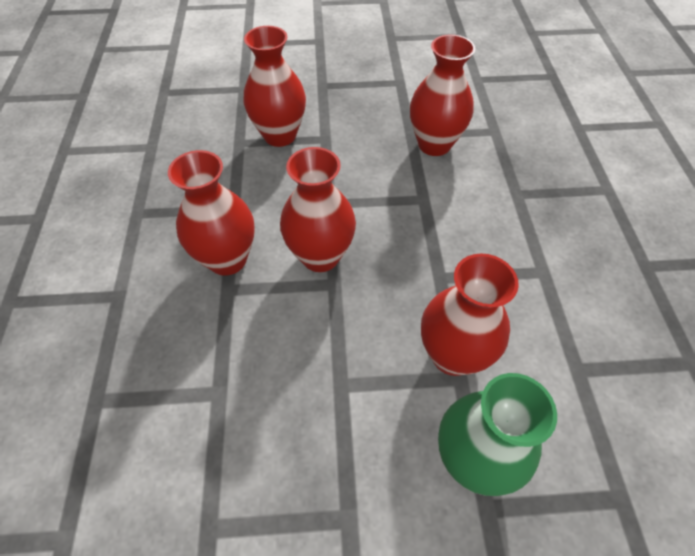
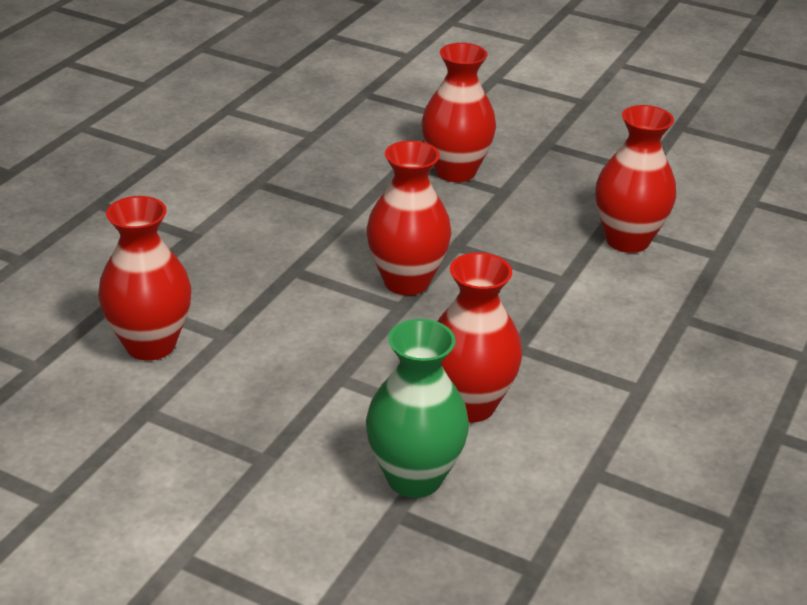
camera: 30 degrees right, 20 degrees down
red vase [168,150,255,275] -> red vase moved to [98,196,191,361]

